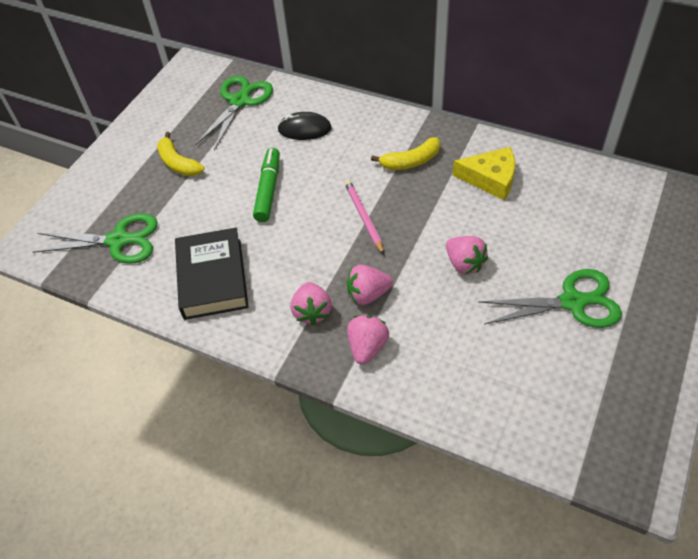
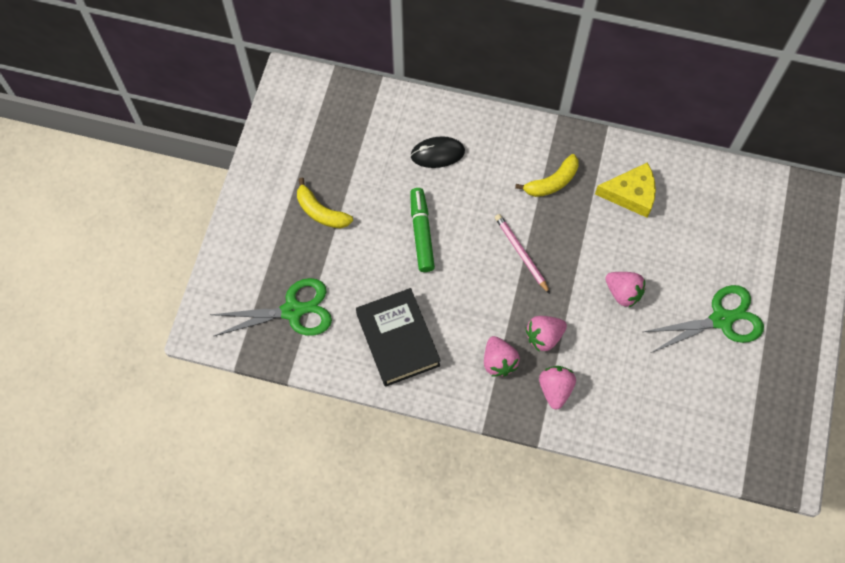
camera: 15 degrees left, 15 degrees up
green scissors [195,76,273,151] -> none

